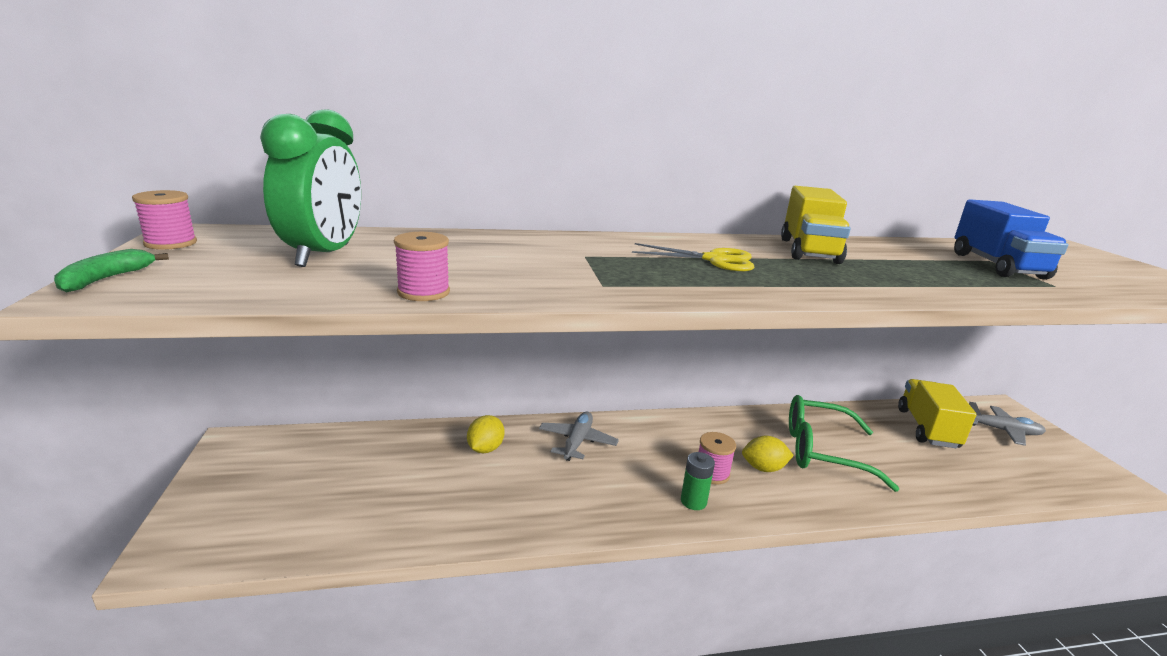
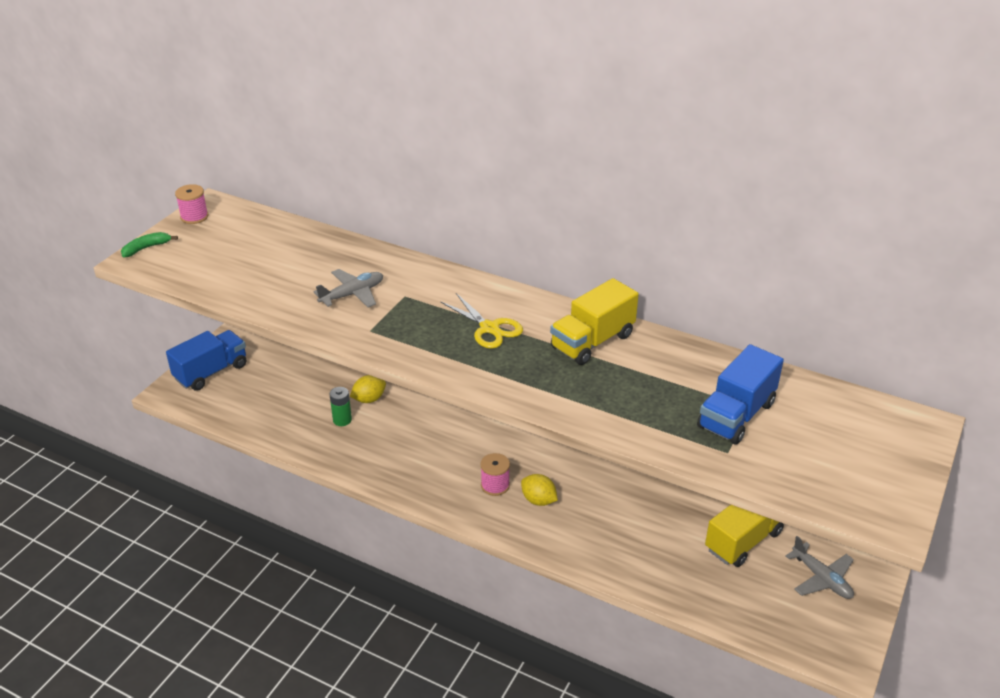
camera: 40 degrees right, 15 degrees up
green clock [260,109,361,267] -> none
pink spool [394,232,450,301] -> none
grey plane [539,412,619,461] -> grey plane moved to [313,269,383,308]
green battery [681,452,715,510] -> green battery moved to [329,387,352,426]
green glasses [789,395,899,492] -> none
none -> blue truck [166,330,246,391]

